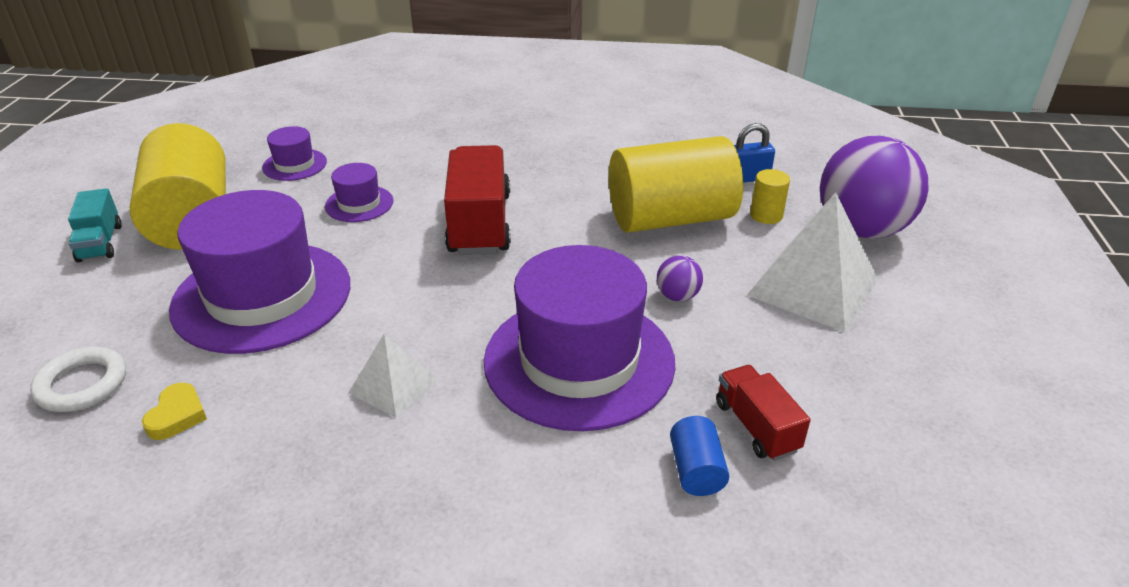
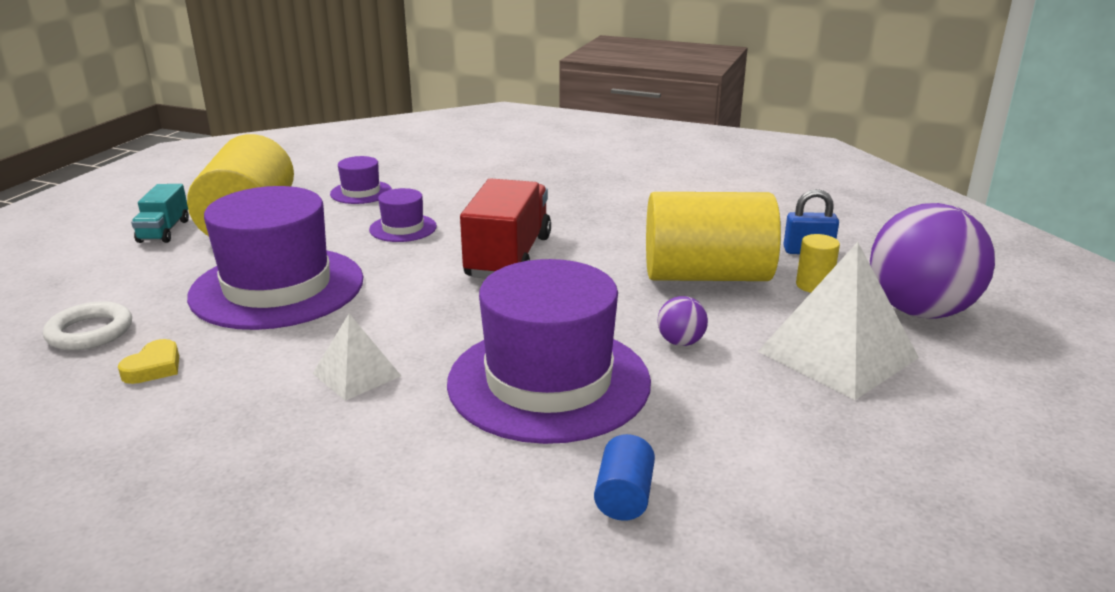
camera: 15 degrees right, 10 degrees down
red truck [716,365,810,461] -> none

